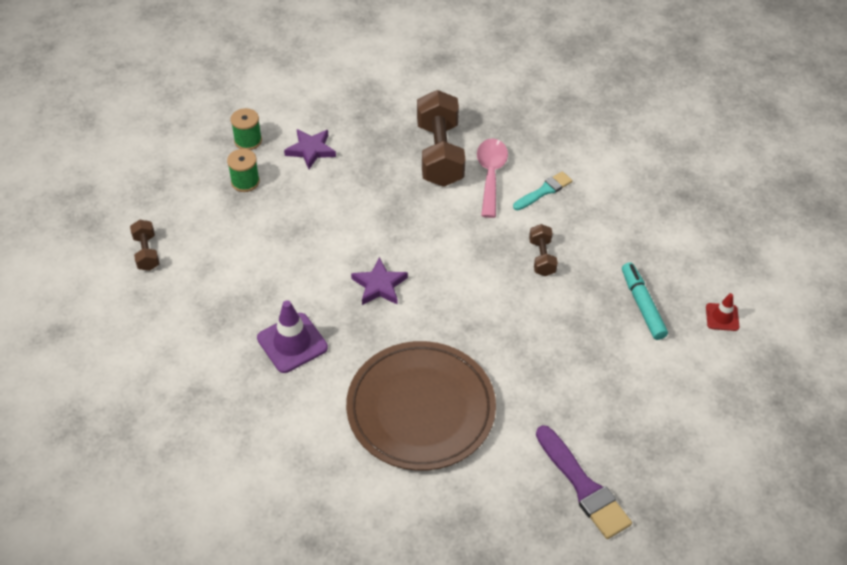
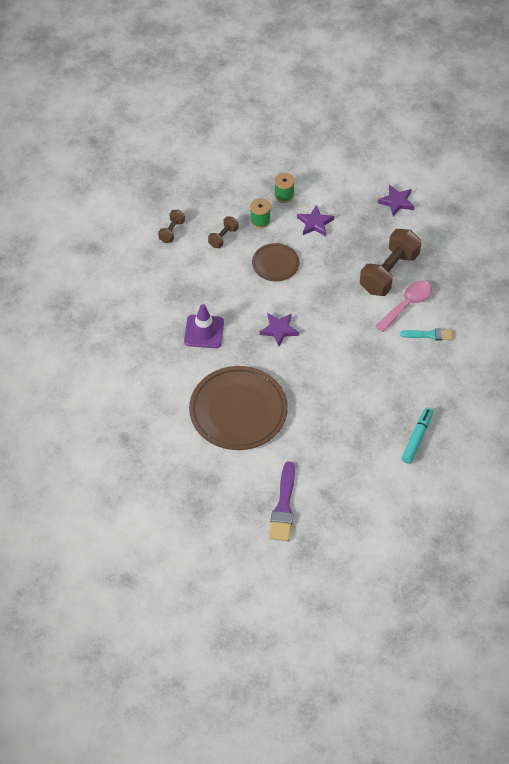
camera: 40 degrees right, 5 degrees up
brown dumbbell [529,224,558,276] -> brown dumbbell moved to [208,216,239,248]
red traffic cone [706,293,739,331] -> none
none -> brown plate [252,243,300,281]
none -> purple star [378,185,414,216]

